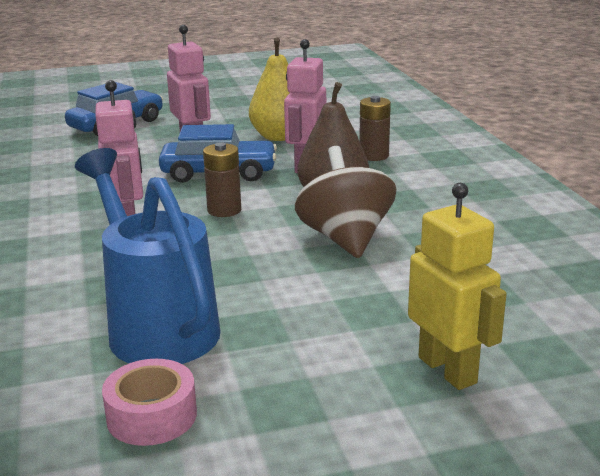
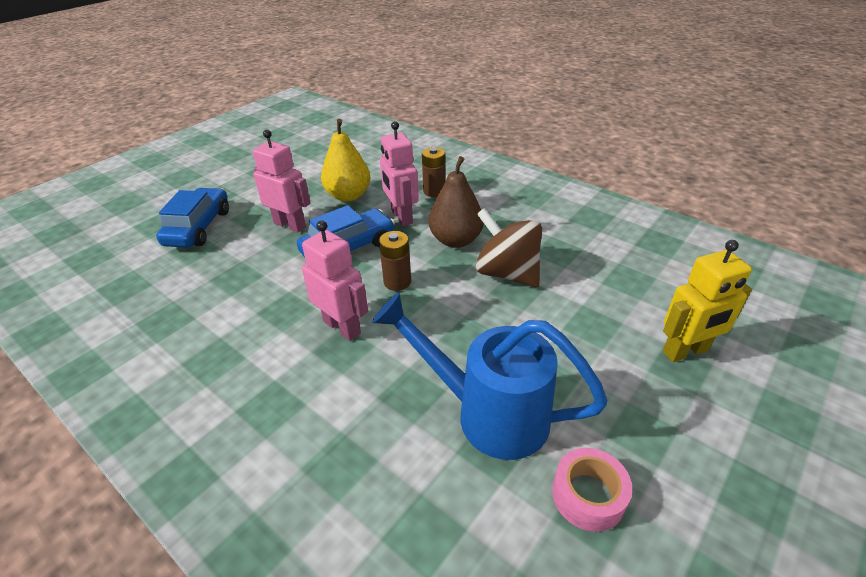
camera: 35 degrees left, 15 degrees up
yellow robot [408,183,507,390] -> yellow robot turned 135 degrees clockwise [663,240,752,362]

